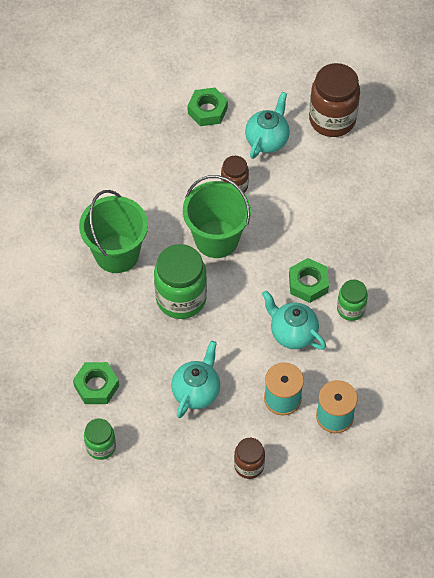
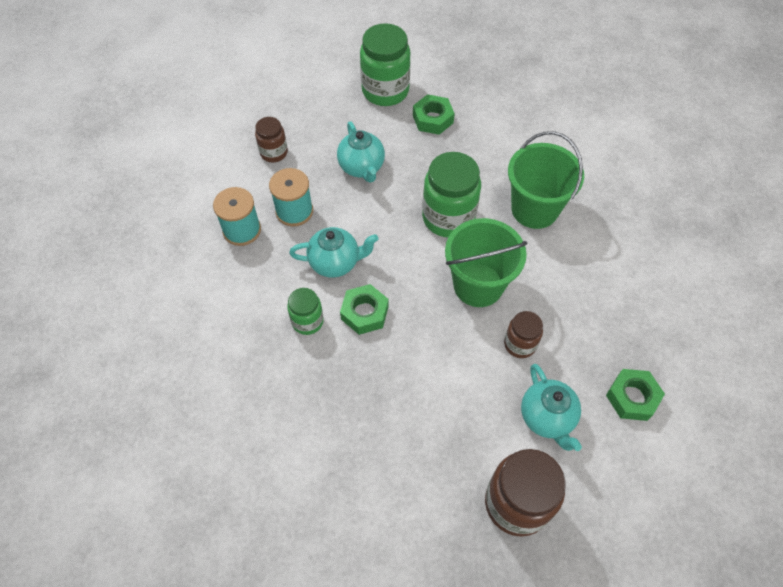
camera: 135 degrees right, 0 degrees up
green jar [84,418,116,460] -> green jar [360,23,410,106], size x1.79

